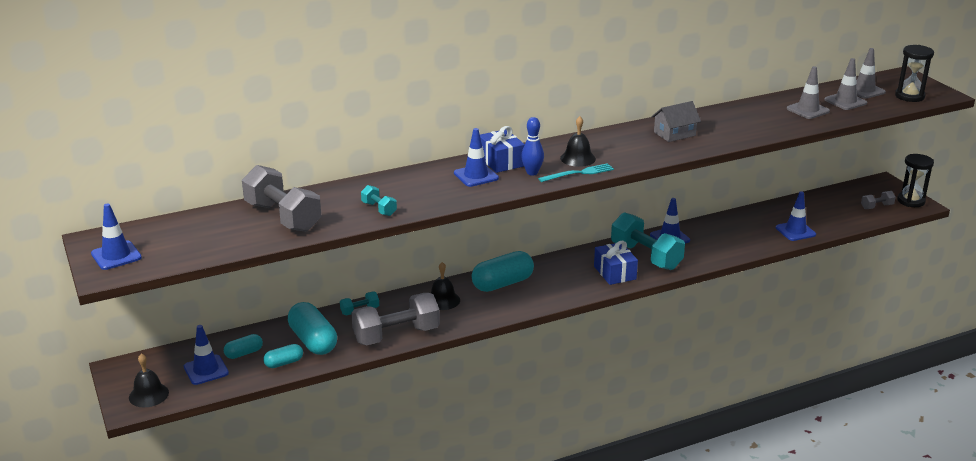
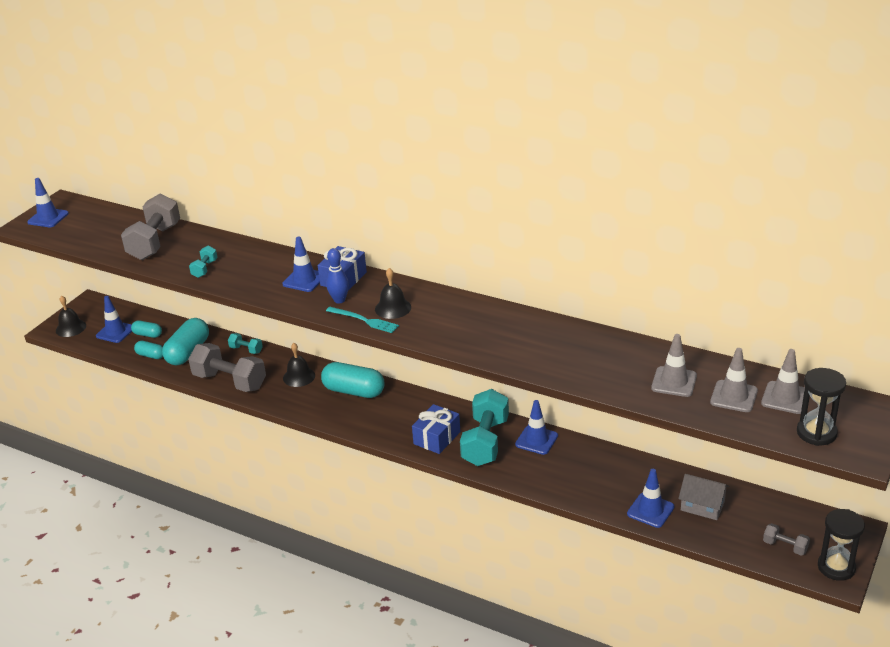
camera: 55 degrees right, 5 degrees up
grey house [651,101,701,142] -> grey house moved to [678,474,729,520]

